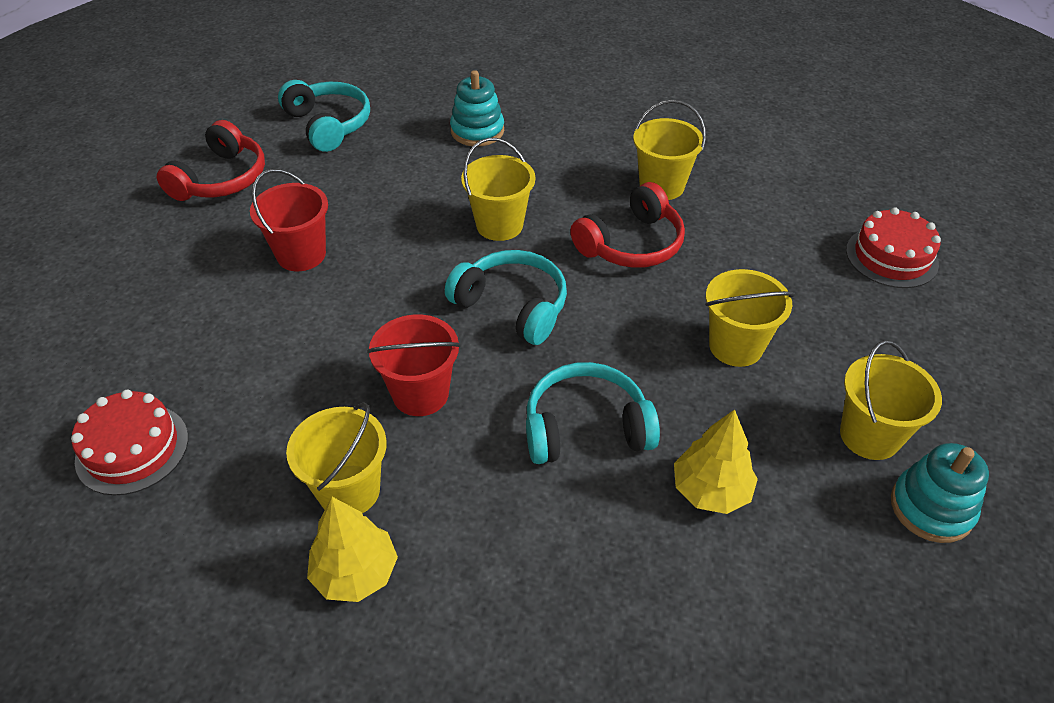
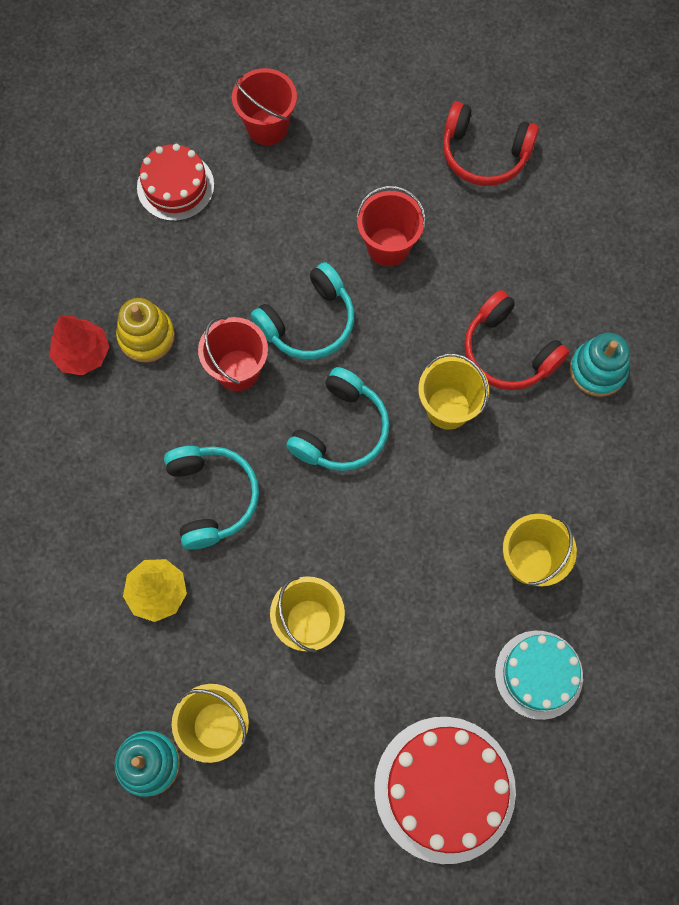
camera: 85 degrees right, 25 degrees up
turquoise headphones [278,80,370,152] -> turquoise headphones moved to [251,262,354,359]
yellow bucket [286,402,387,514] -> yellow stacking toy [116,298,175,363]
yellow tree [307,497,398,602] -> red tree [50,316,109,375]
red headphones [570,182,685,268] -> red headphones moved to [464,290,570,390]
red cake [846,207,941,288] -> red cake [374,717,516,864], size x1.56
none -> red bucket [232,68,297,145]
none -> turquoise cake [495,631,583,720]

